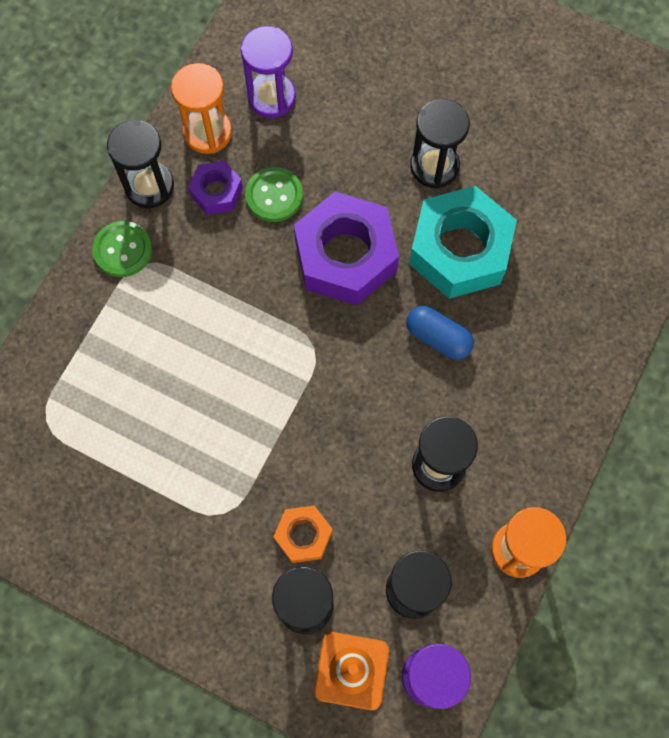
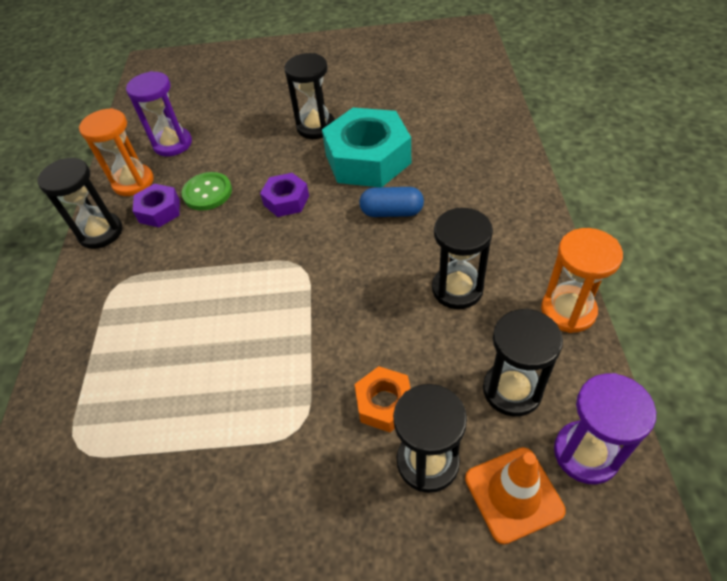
camera: 25 degrees left, 20 degrees down
green button [92,221,152,277] -> none
purple nut [294,192,399,305] -> purple nut [260,173,309,217], size x0.50

